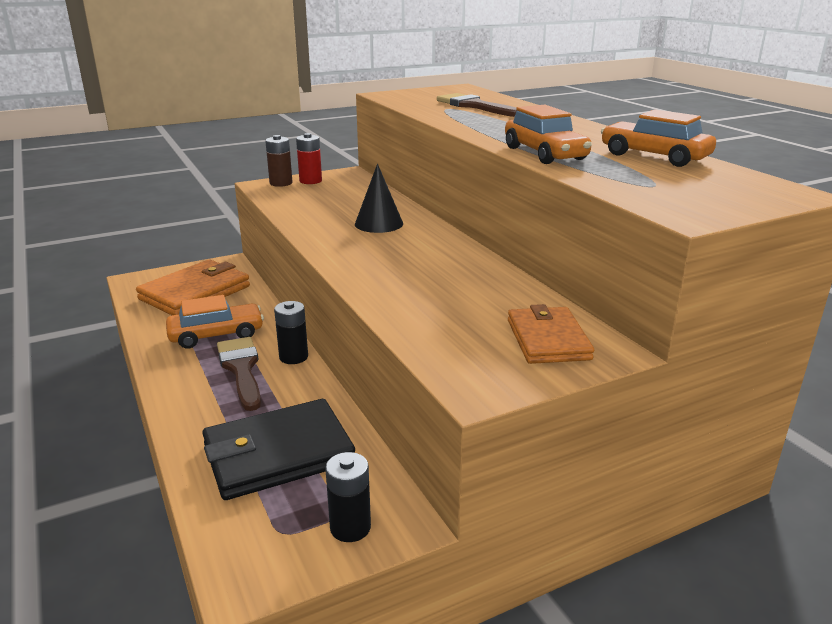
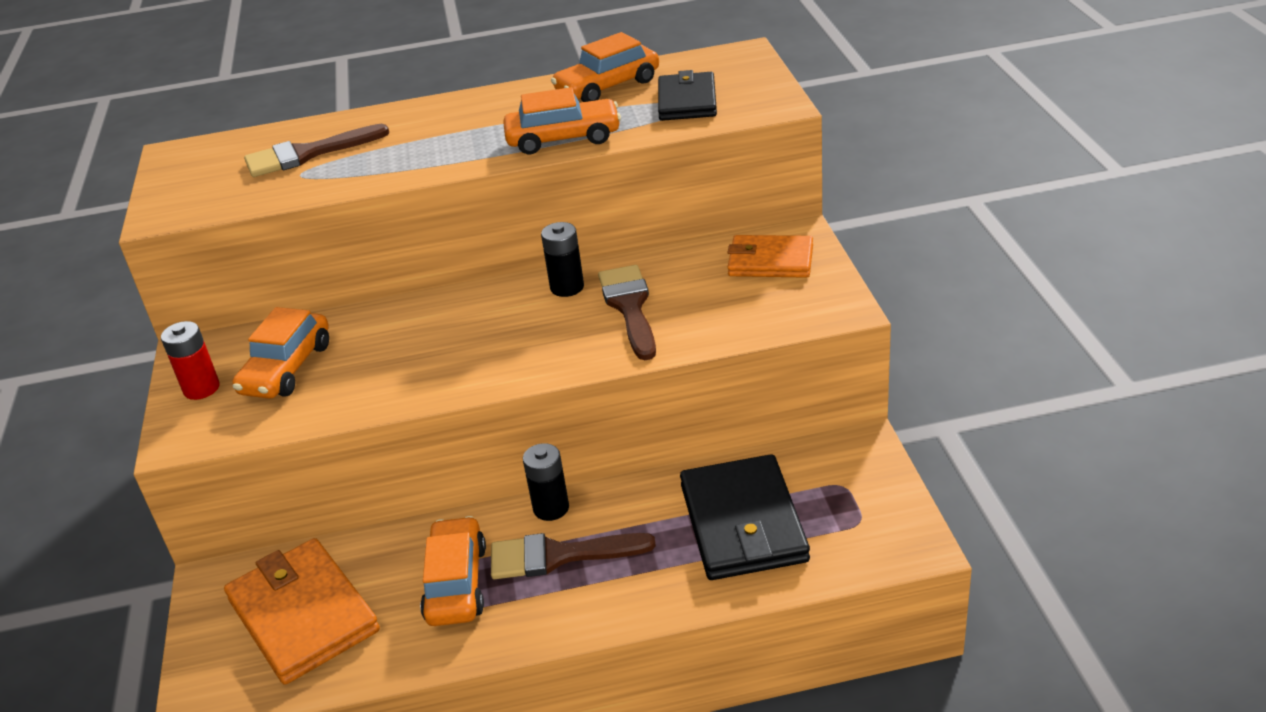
camera: 70 degrees left, 10 degrees up
brown battery [265,135,293,187] -> none
black battery [325,452,371,542] -> black battery moved to [541,222,584,297]
black cone [355,164,403,233] -> none
none -> orange car [233,307,329,399]
none -> brown brush [598,265,656,360]
none -> black wallet [658,70,717,121]

